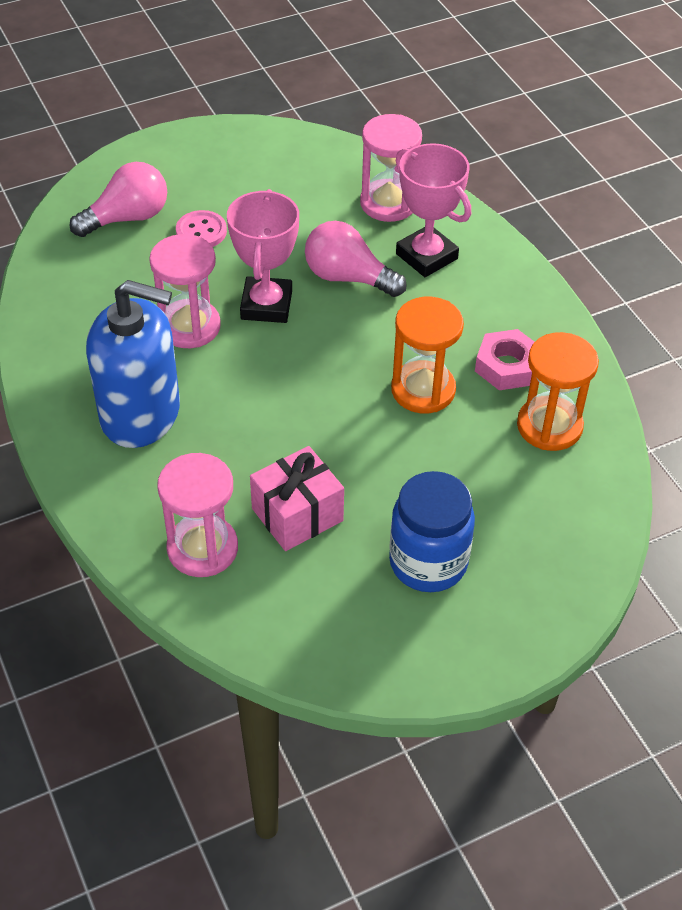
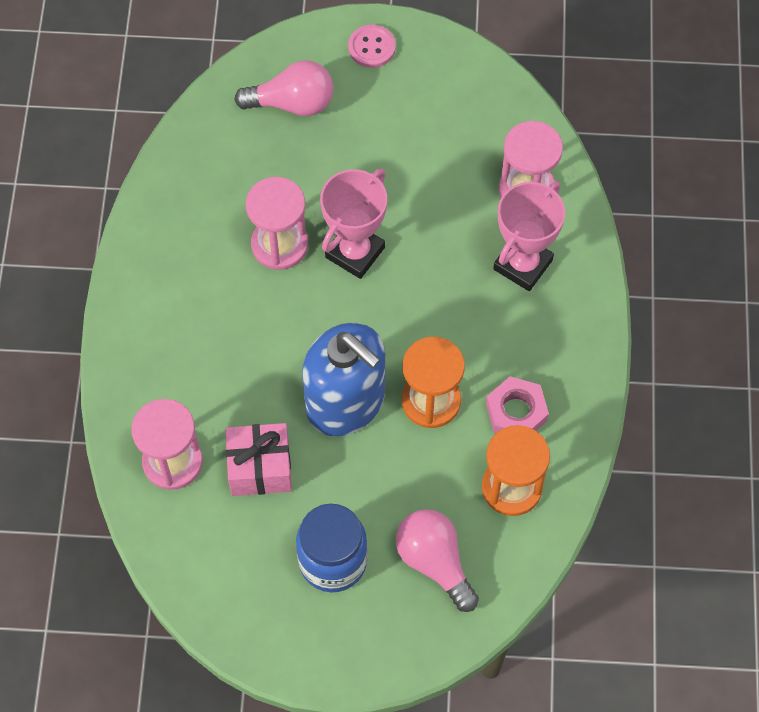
camera: 30 degrees right, 15 degrees up
blue soap dispenser [86,280,180,448] -> blue soap dispenser moved to [302,323,385,436]
pink button [176,210,227,247] -> pink button moved to [348,25,396,68]
pink light bulb [305,221,407,297] -> pink light bulb moved to [396,509,479,612]
pink trophy [396,143,471,277] -> pink trophy turned 45 degrees clockwise [493,181,565,291]

